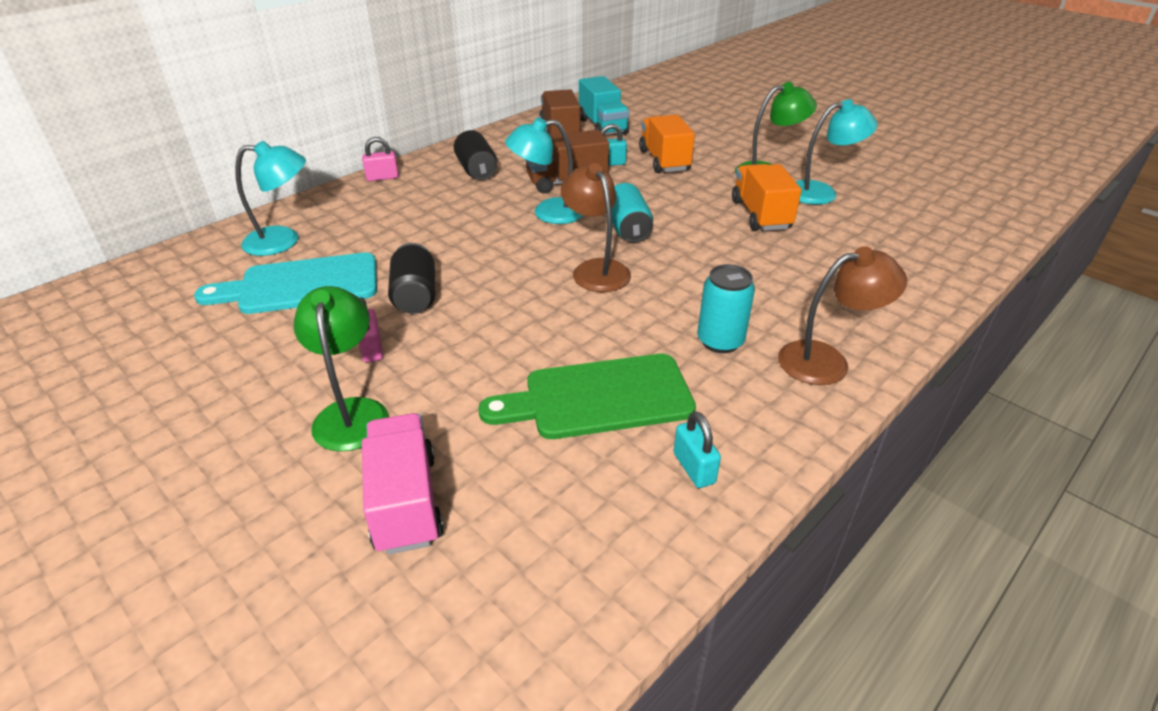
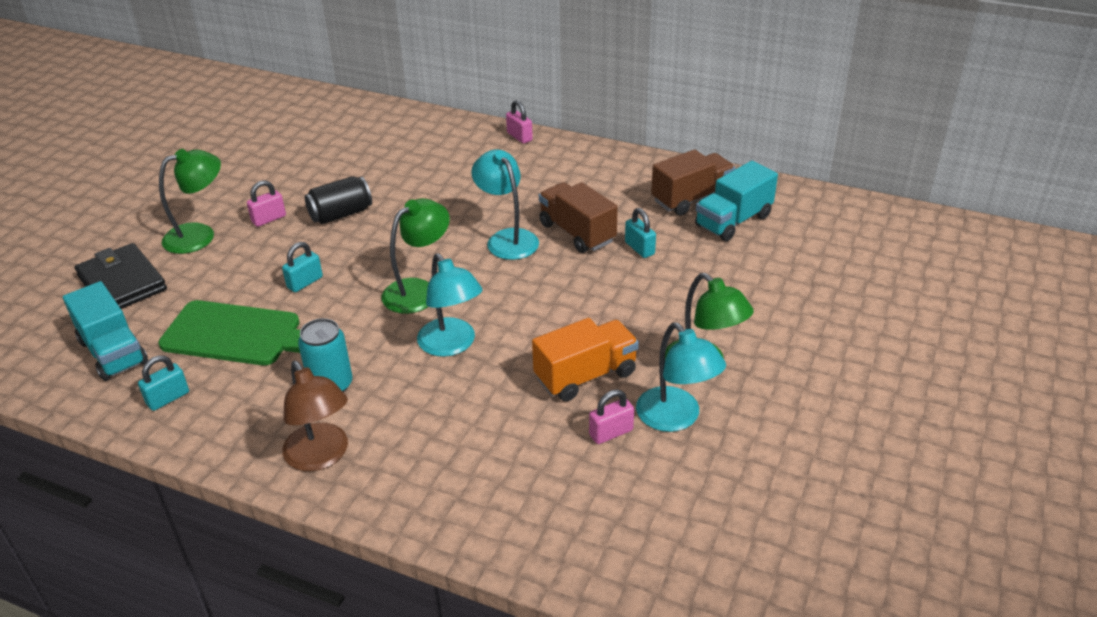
camera: 70 degrees right, 0 degrees up
turquoise cutting board [194,253,377,314] -> none
turquoise lamp [235,141,306,256] -> turquoise lamp moved to [417,253,482,357]
pink truck [362,413,444,555] -> black wallet [75,243,167,309]
black can [454,130,497,180] -> none
green cutting board [478,354,696,439] -> green cutting board turned 135 degrees clockwise [159,300,300,365]
brown lamp [561,163,631,292] -> green lamp [381,198,450,314]
turquoise can [611,183,653,243] -> none
orange truck [639,115,695,173] -> none
none -> turquoise truck [63,281,148,381]
none -> turquoise padlock [282,242,323,292]
none -> pink padlock [589,390,634,444]

